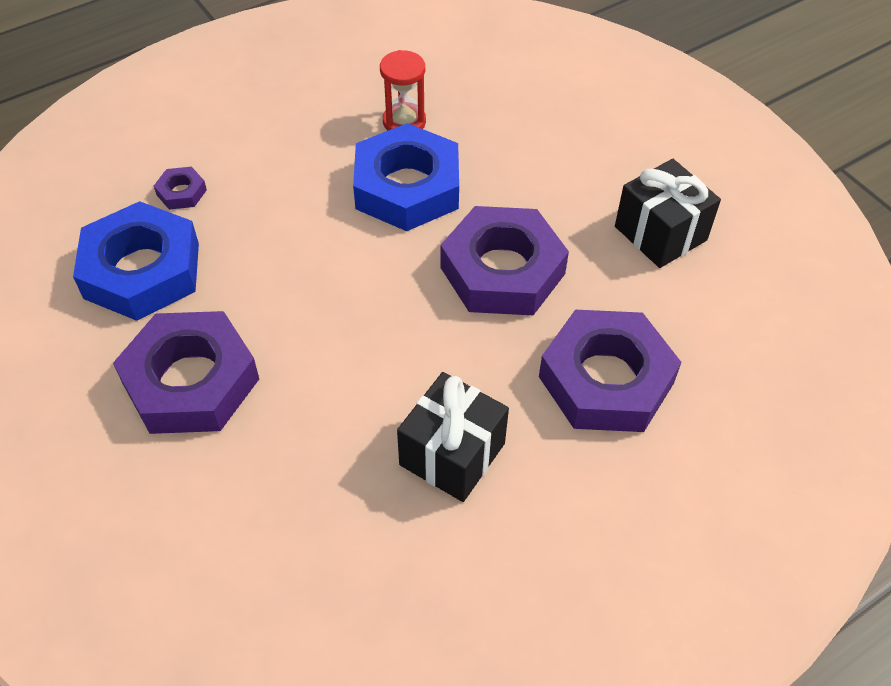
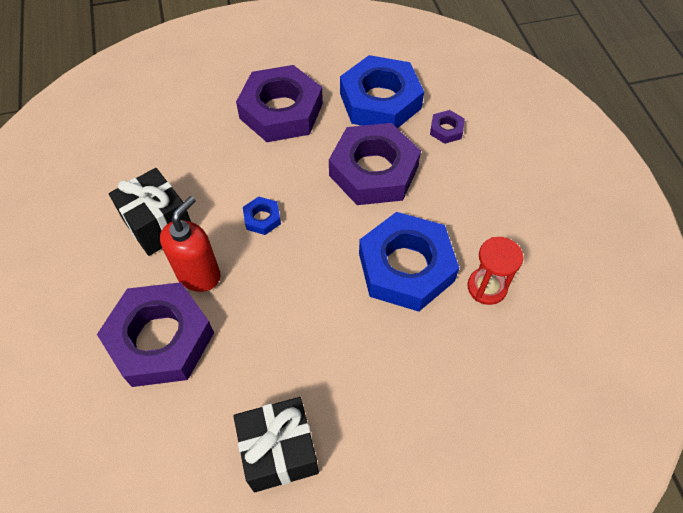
camera: 110 degrees right, 5 degrees up
purple nut [440,206,569,315] -> purple nut moved to [329,123,421,205]
none -> red soap dispenser [160,196,221,292]
none -> blue nut [243,196,281,235]

